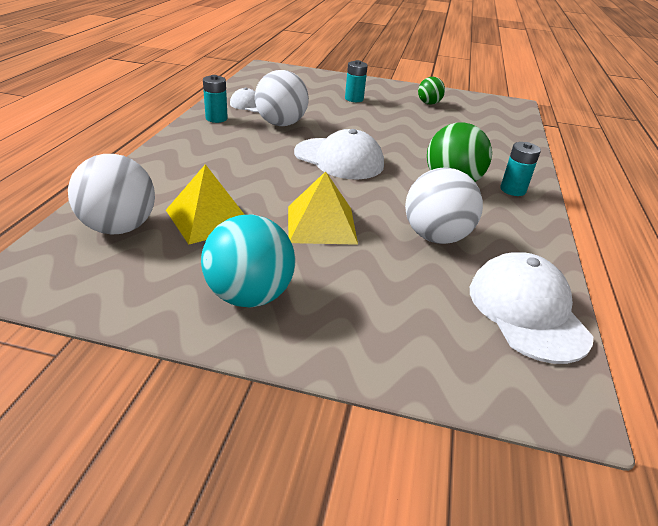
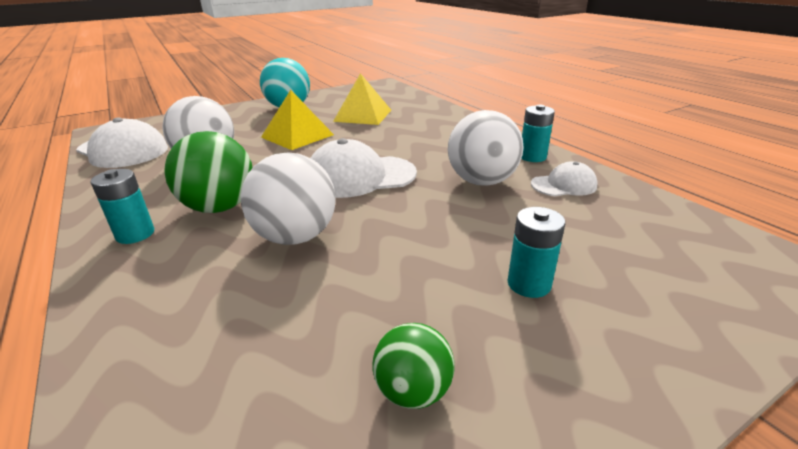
camera: 140 degrees right, 5 degrees down
white ball [68,154,155,235] -> white ball moved to [241,152,336,245]

